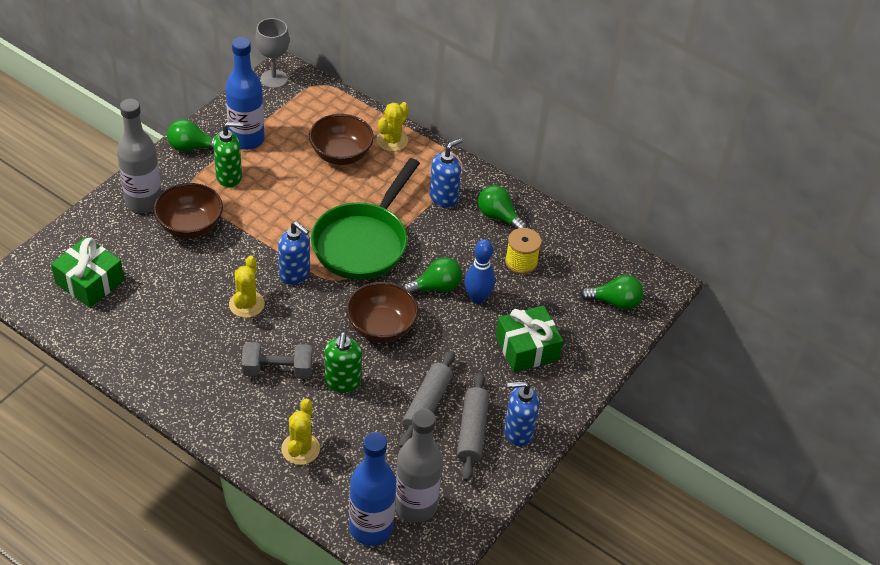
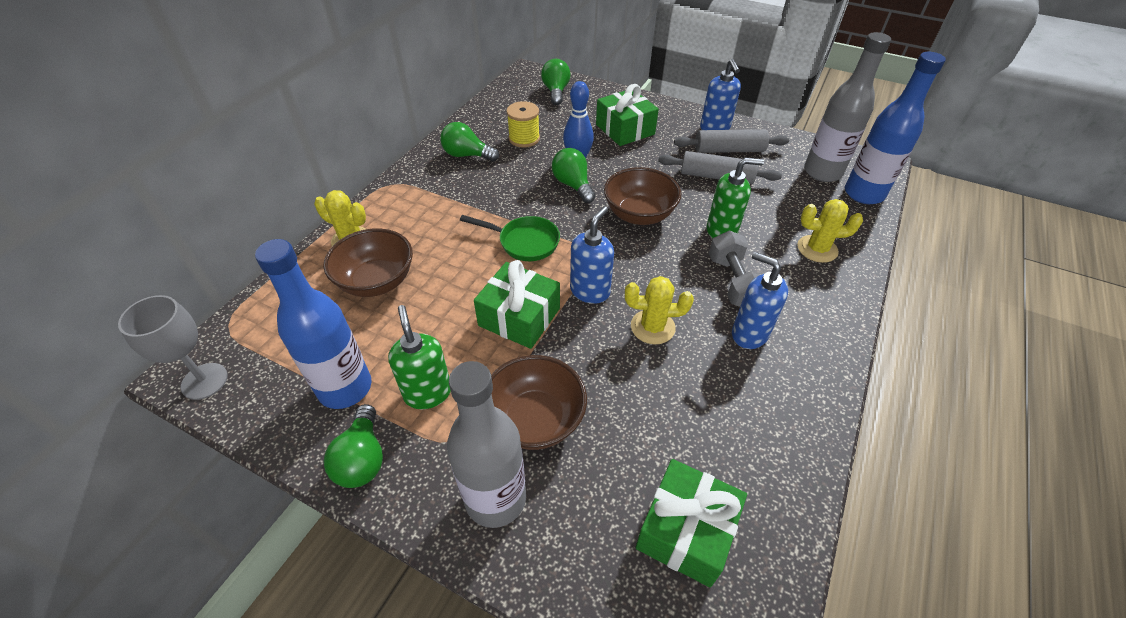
camera: 95 degrees left, 0 degrees up
green pan [311,158,420,280] -> green pan [460,215,560,261], size x0.54
blue soap dispenser [429,138,463,208] -> blue soap dispenser moved to [732,252,788,349]
green light bulb [478,185,527,229] -> green light bulb turned 75 degrees clockwise [440,122,499,161]
none -> green gift [474,260,560,349]

